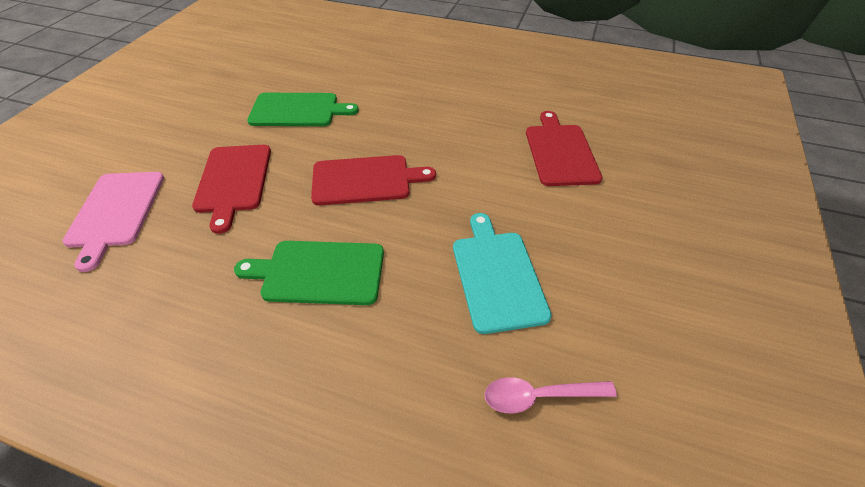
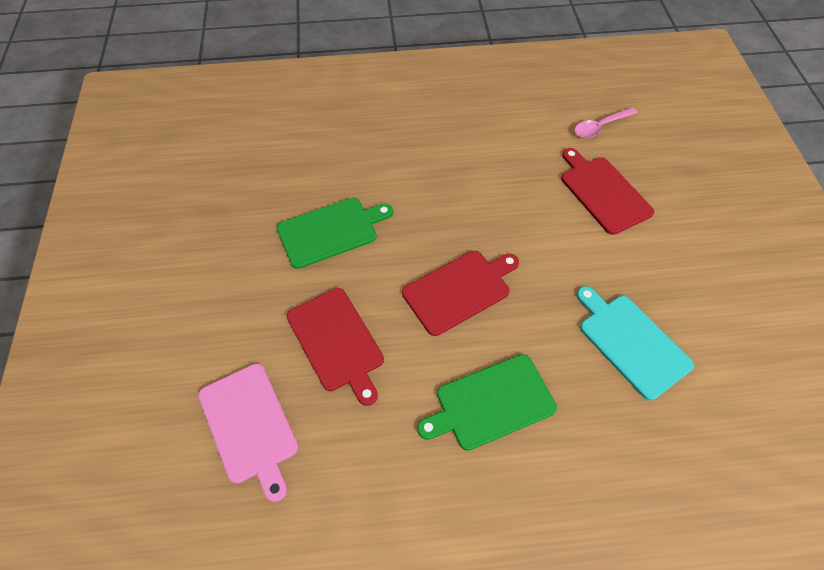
camera: 25 degrees left, 10 degrees up
pink spoon [485,377,617,413] -> pink spoon moved to [574,107,638,138]

